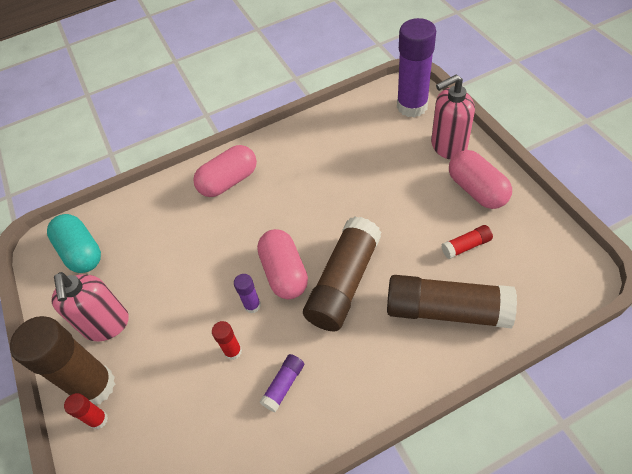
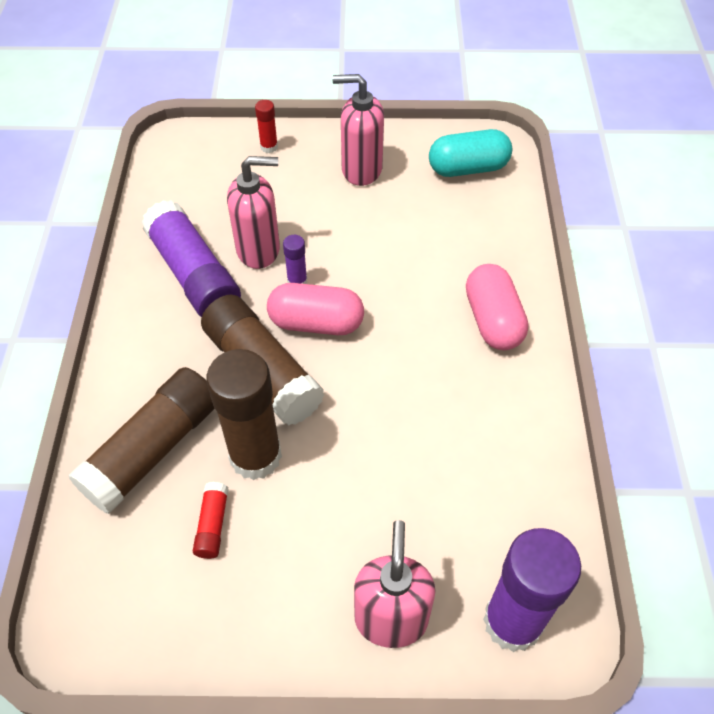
camera: 110 degrees right, 0 degrees up
brown glue stick [10,316,115,405] -> brown glue stick moved to [206,349,282,480]
red glue stick [212,321,242,360] -> pink soap dispenser [227,156,280,269]
purple glue stick [260,354,304,412] -> purple glue stick [141,200,241,317], size x2.25
pink capsule [449,150,512,209] -> none

